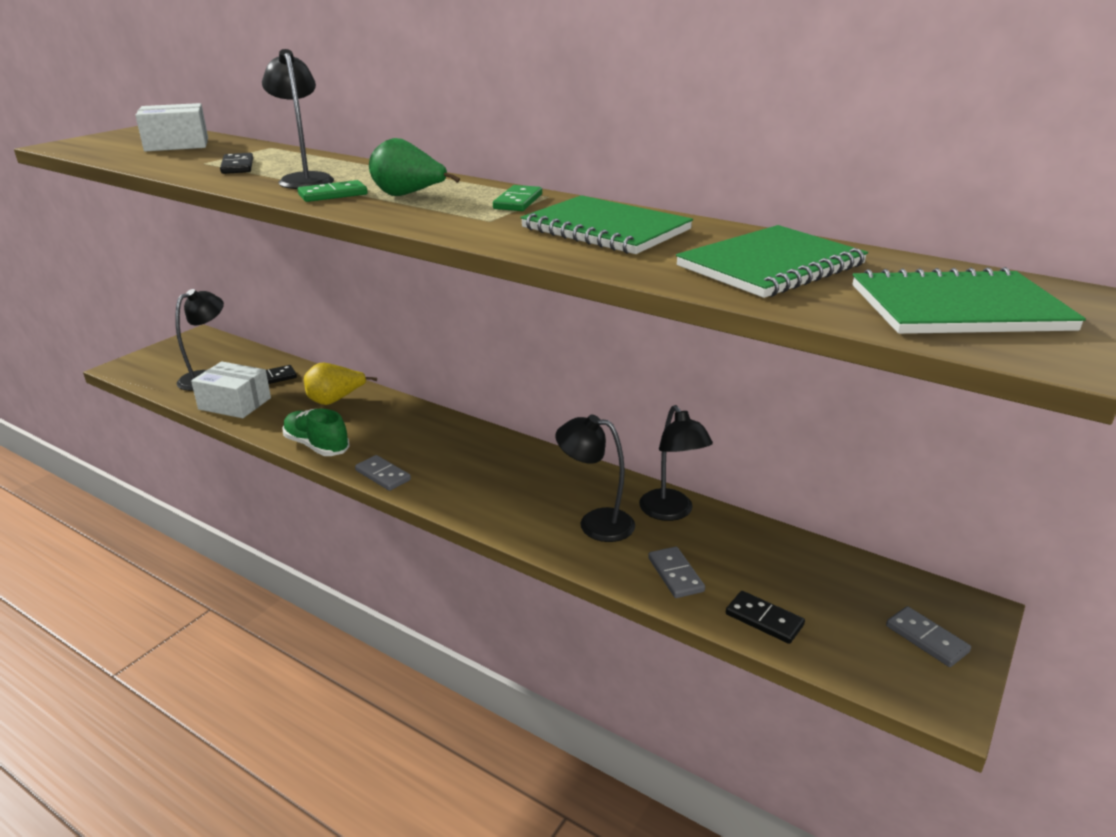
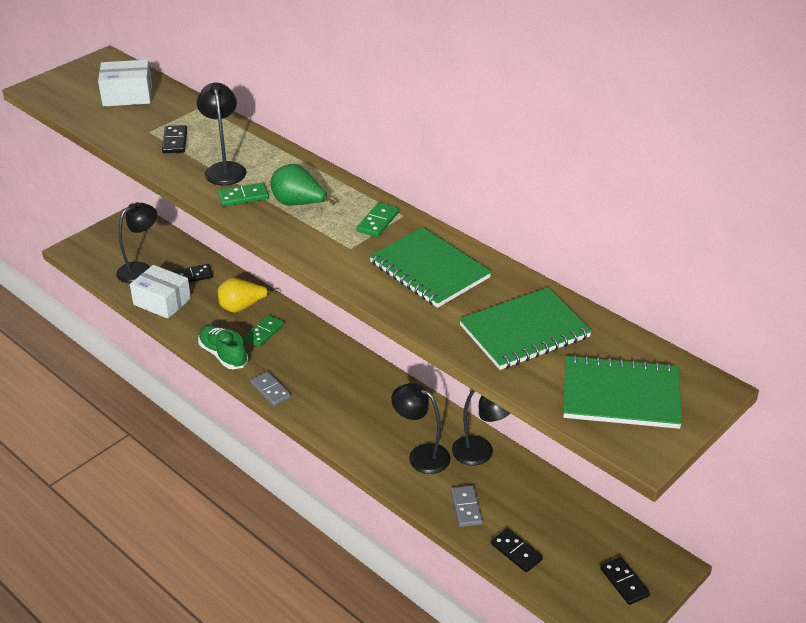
camera: 10 degrees right, 10 degrees up
black lamp [639,405,713,521] -> black lamp turned 60 degrees counterclockwise [452,390,510,466]
grey domino [886,606,971,667] -> black domino [600,557,650,605]
none -> green domino [244,315,284,347]

